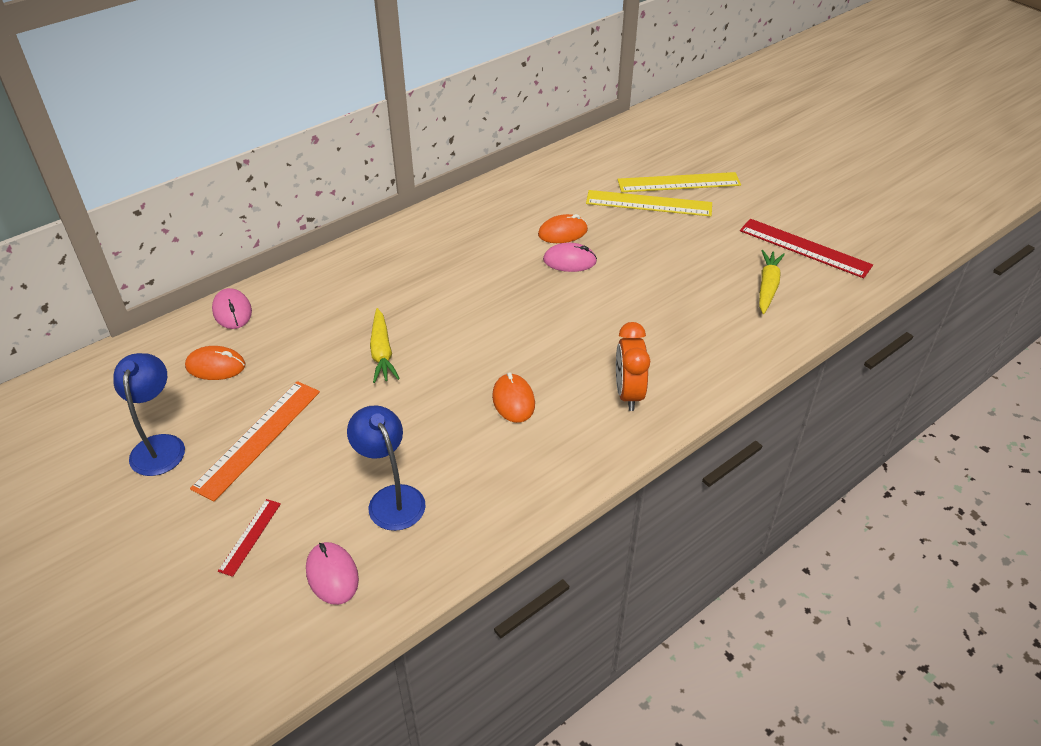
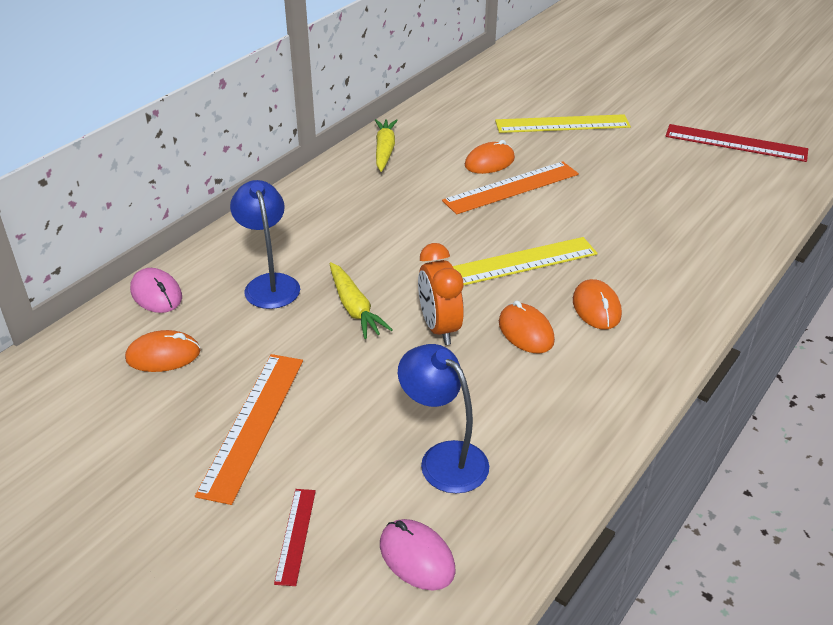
camera: 15 degrees left, 5 degrees down
blue lamp [113,353,185,476] -> blue lamp moved to [230,180,300,309]
pink mouse [543,243,597,272] -> orange ruler [442,161,579,214]
orange clock [616,322,650,411] -> orange clock moved to [418,243,464,345]
yellow ruler [617,172,741,192] -> yellow ruler moved to [453,237,597,286]
yellow carrot [759,250,785,314] -> yellow carrot moved to [375,119,398,172]
none -> orange mouse [573,279,622,329]

